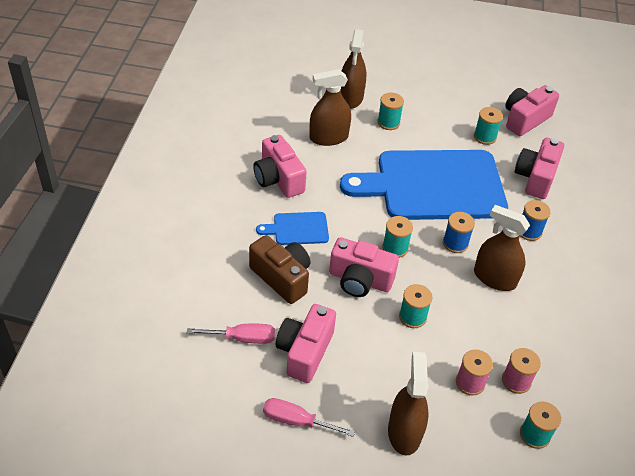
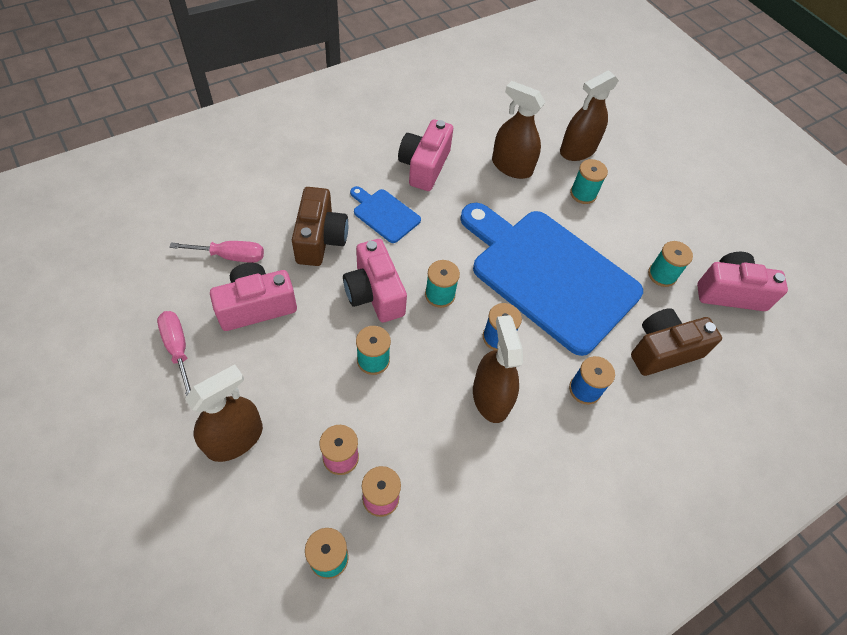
camera: 45 degrees right, 10 degrees up
pink screwdriver [187,324,275,344] -> pink screwdriver turned 45 degrees counterclockwise [169,241,264,263]
pink camera [515,137,564,199] -> brown camera [631,308,722,376]

